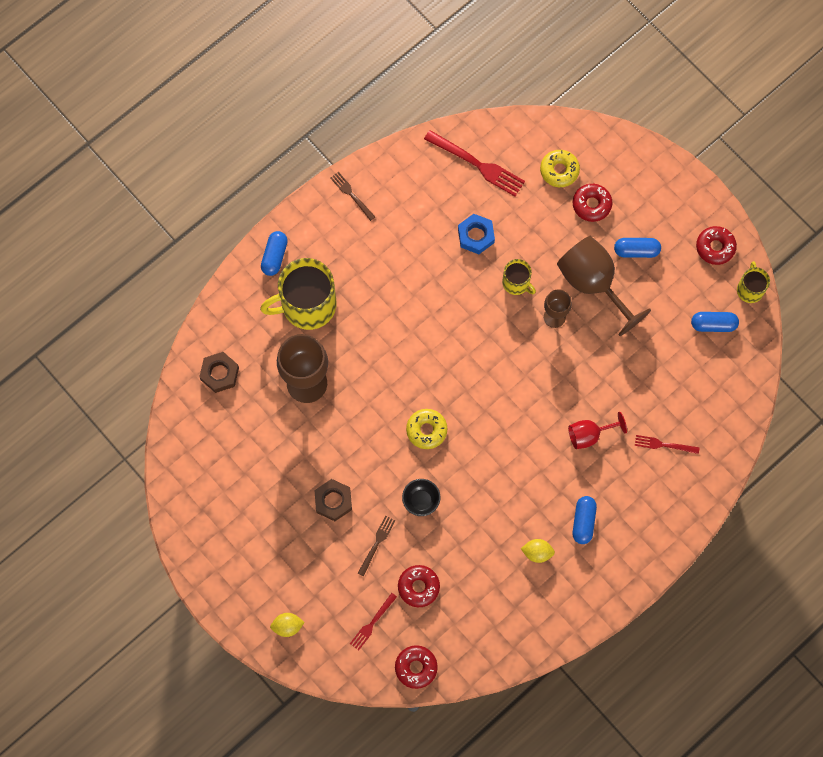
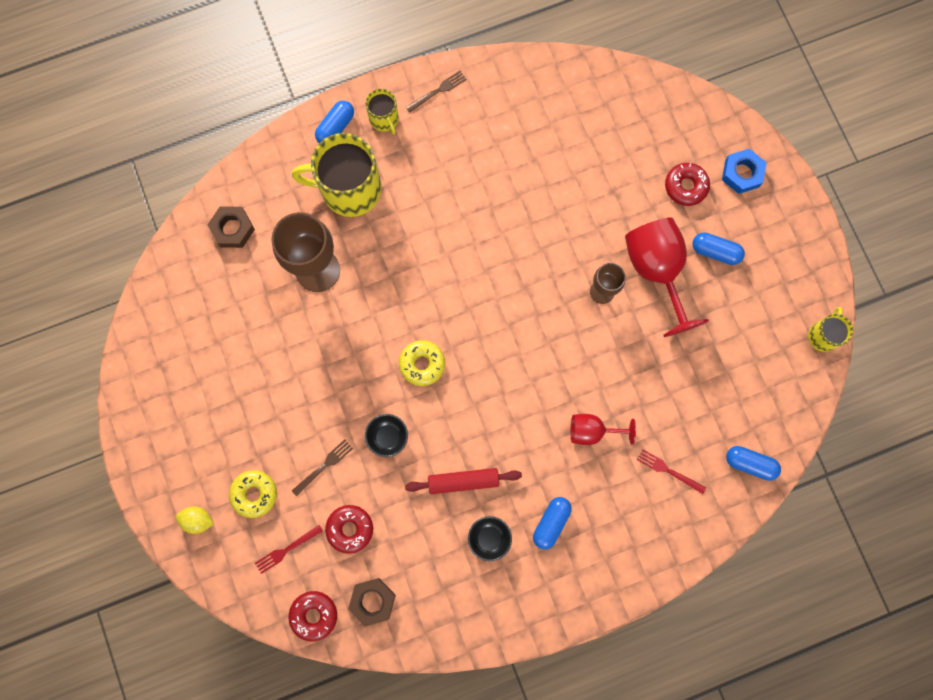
camera: 20 degrees right, 5 degrees up
brown nut [314,479,352,521] -> brown nut moved to [348,578,396,626]
brown fork [331,172,375,221] -> brown fork turned 75 degrees clockwise [406,71,467,113]
red fork [424,130,525,197] -> none
blue nut [458,214,495,254] -> blue nut moved to [722,148,767,194]
yellow mug [502,259,536,295] -> yellow mug moved to [365,89,399,134]
yellow lemon [521,539,555,563] -> black bowl [468,516,512,561]
yellow donut [540,150,580,187] -> yellow donut moved to [229,470,277,518]
brown goblet [557,236,651,336] -> red goblet [625,217,709,337]
blue capsule [691,312,739,332] -> blue capsule moved to [726,446,781,481]
red donut [696,226,737,265] -> none
none -> red rolling pin [405,468,522,494]

